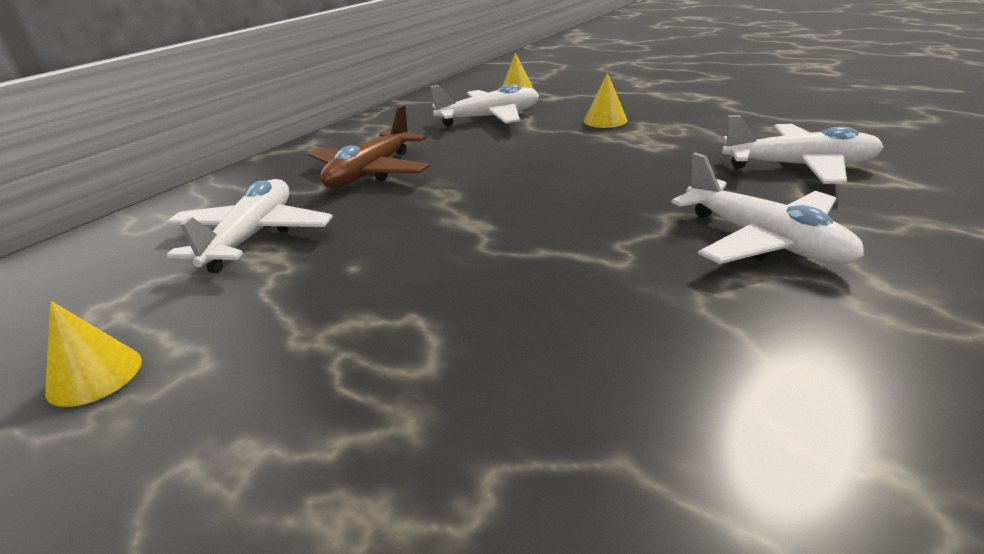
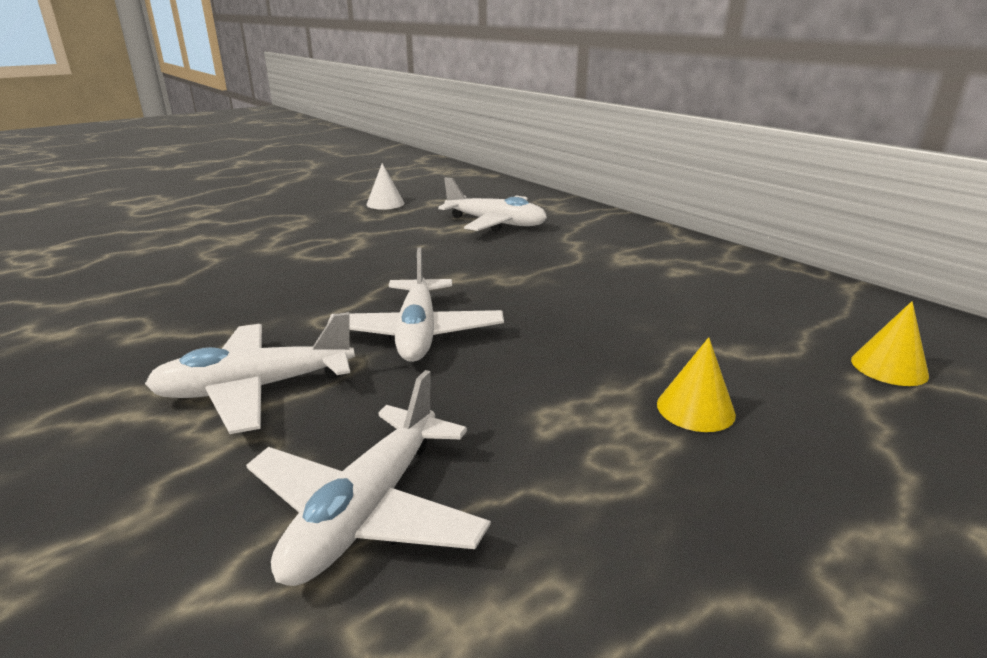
camera: 105 degrees right, 5 degrees down
yellow cone [45,301,142,407] -> white cone [367,163,404,210]
brown plane [308,105,430,188] -> none
white plane [430,84,539,126] -> white plane moved to [327,247,504,362]

